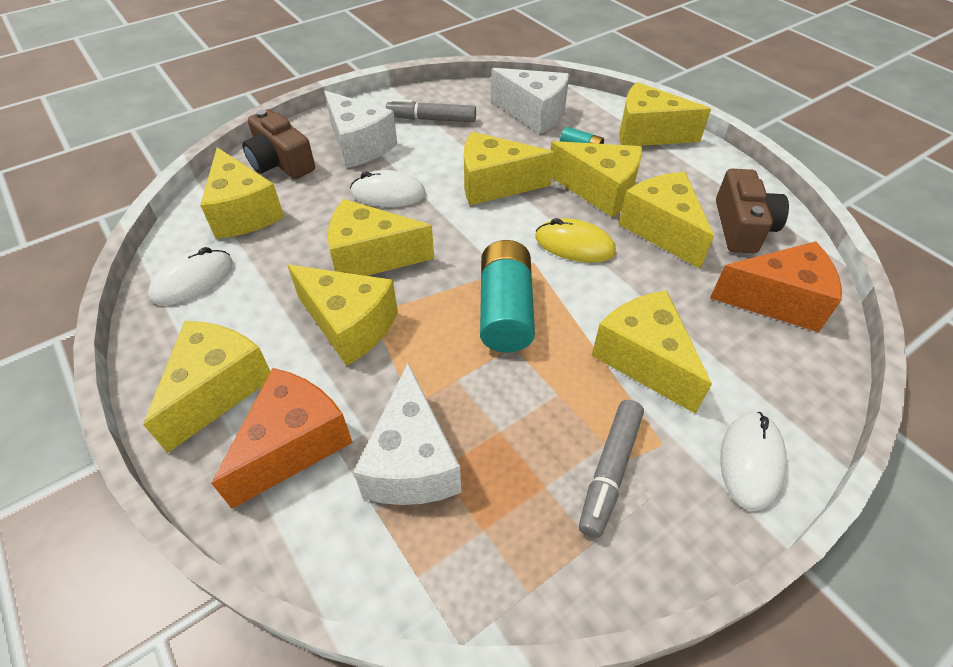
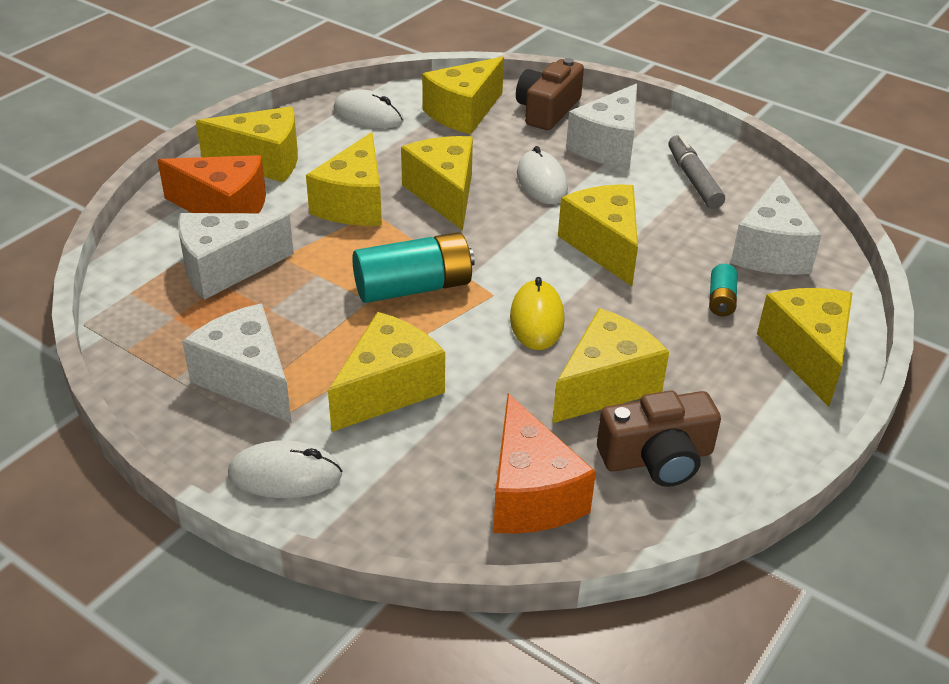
camera: 70 degrees right, 10 degrees down
yellow cheese [551,141,642,218] -> none
grey marker [579,400,644,538] -> white cheese [182,304,292,424]

